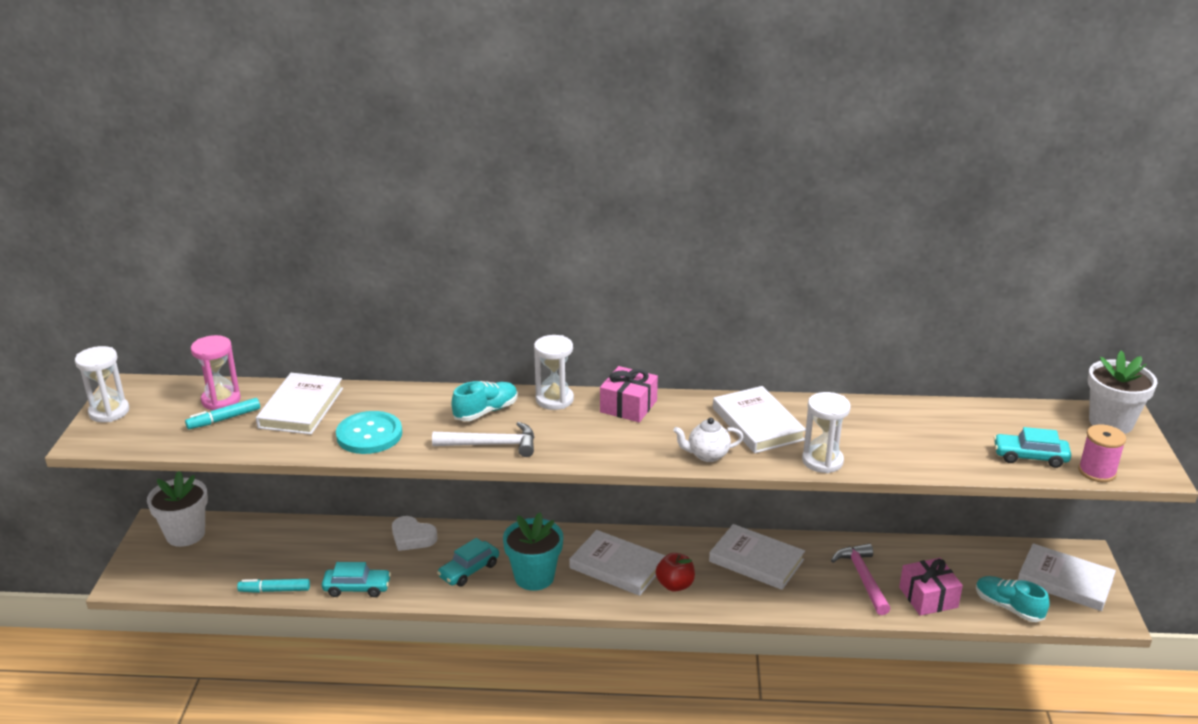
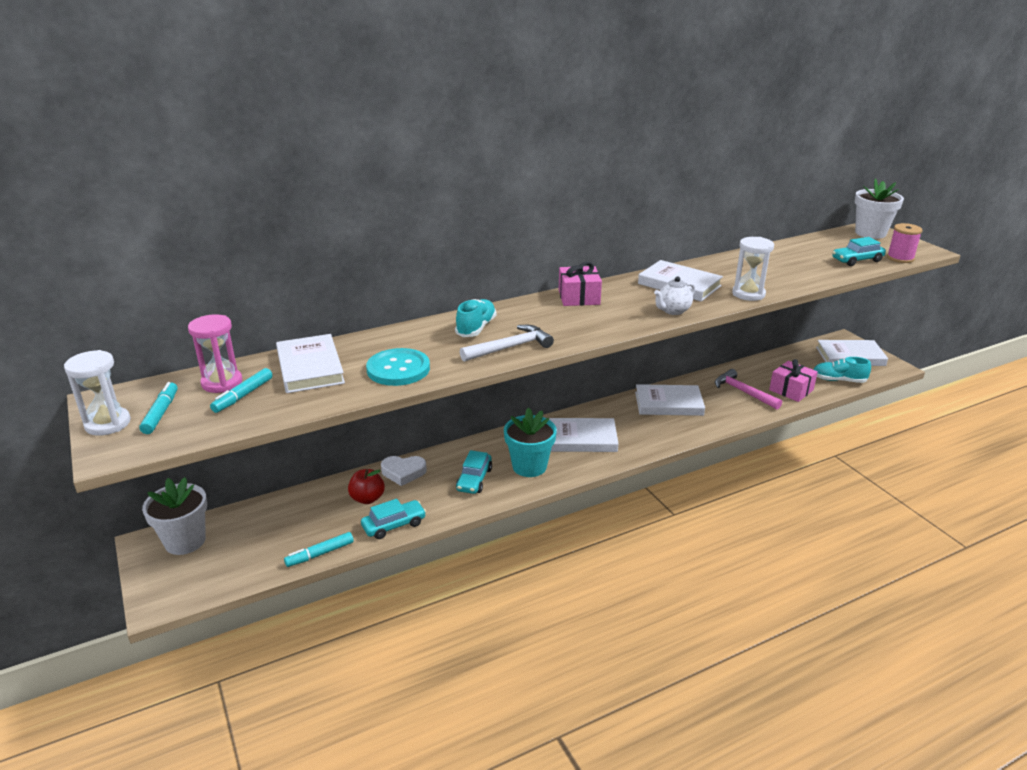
camera: 30 degrees left, 0 degrees up
white hourglass [534,335,574,410] -> none
red apple [656,553,695,592] -> red apple moved to [348,469,385,504]
none -> turquoise marker [139,382,178,434]

